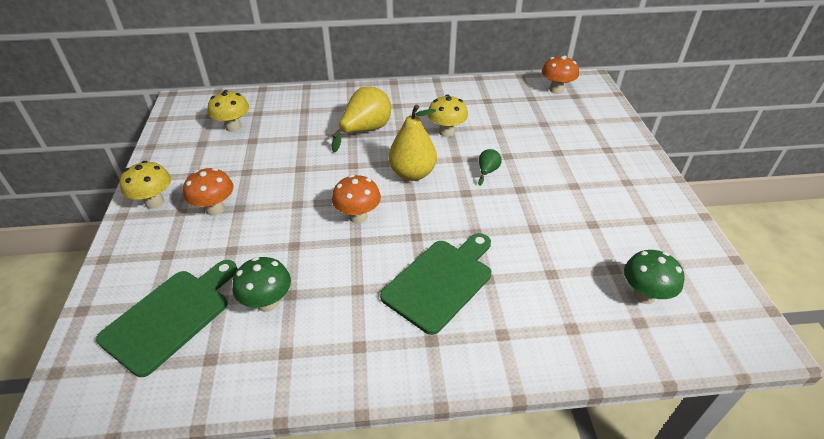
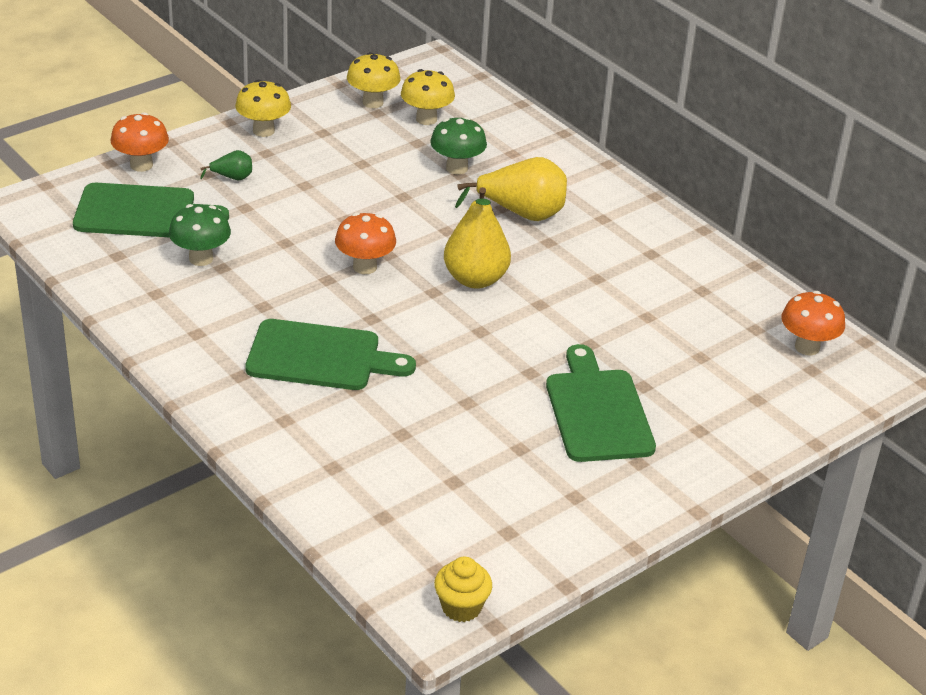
camera: 55 degrees right, 5 degrees down
orange mushroom [183,168,234,216] -> orange mushroom moved to [111,112,169,172]
yellow mushroom [428,95,468,137] -> yellow mushroom moved to [347,52,401,108]
green pear [478,149,502,186] -> green pear moved to [200,150,252,180]
green mushroom [624,250,685,304] -> green mushroom moved to [430,117,487,174]
none -> yellow cupcake [434,557,492,622]
none -> green cutting board [546,344,656,462]

